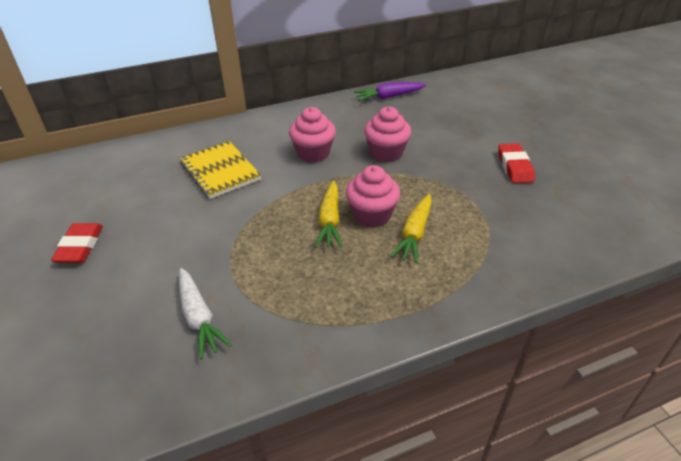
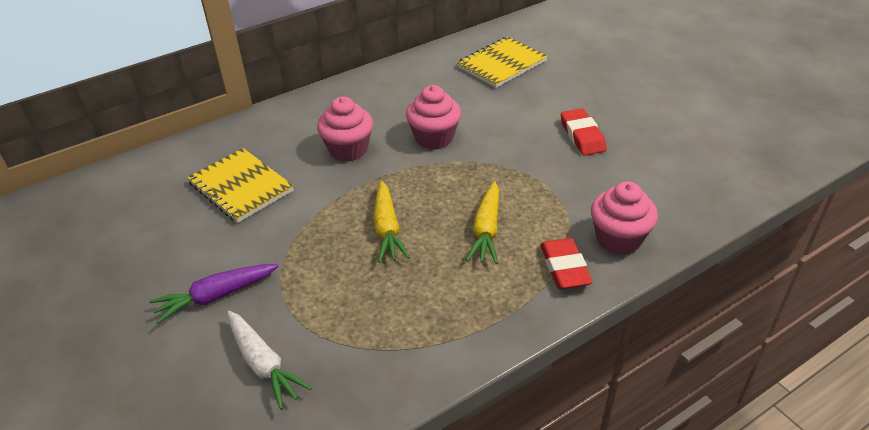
camera: 10 degrees left, 0 degrees up
red eraser [51,223,103,263] -> red eraser moved to [540,238,593,289]
pink cupcake [346,165,400,228] -> pink cupcake moved to [591,181,658,255]
purple carrot [354,82,426,101] -> purple carrot moved to [149,264,279,324]
none -> yellow notebook [457,37,548,88]

